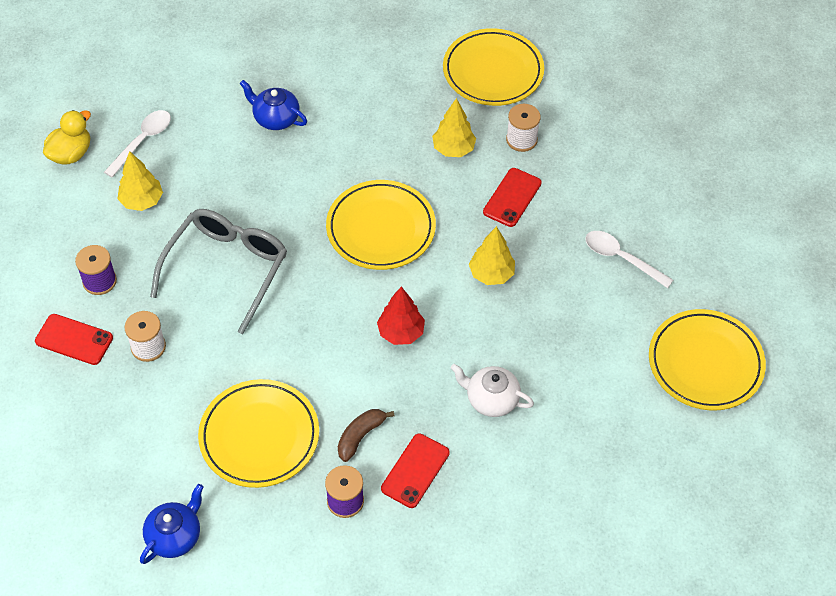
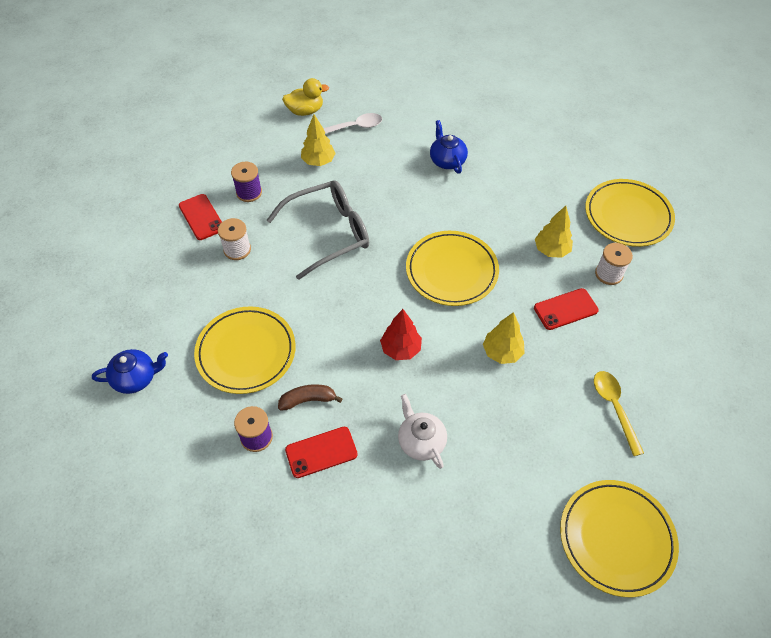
camera: 40 degrees right, 0 degrees up
white spoon [585,231,673,288] -> yellow spoon [594,371,644,456]

